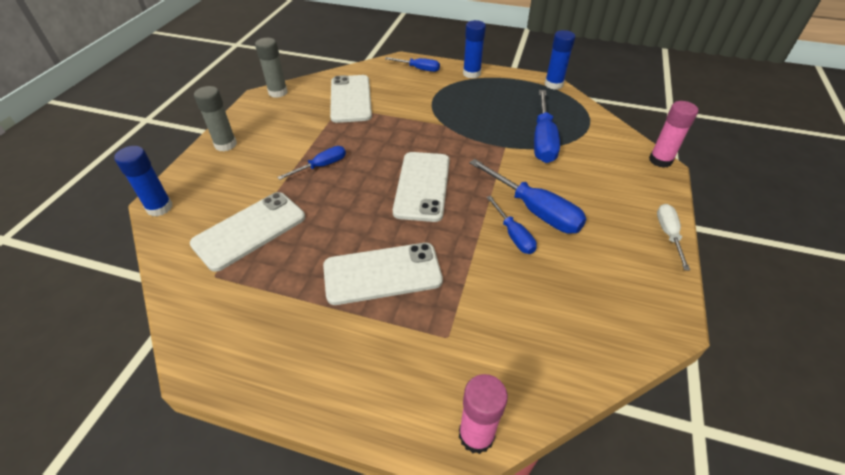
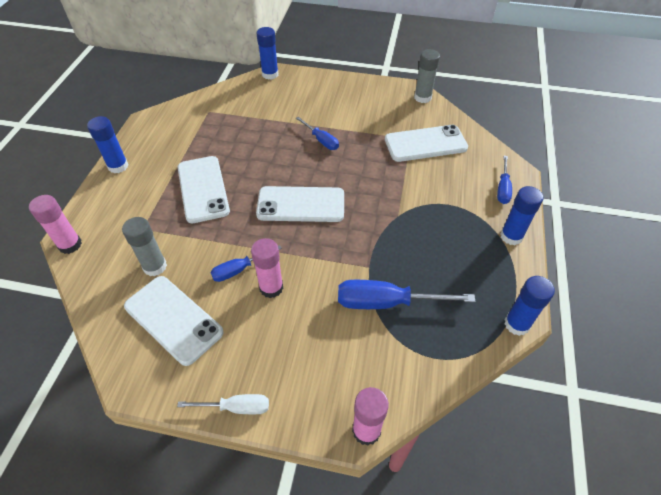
camera: 85 degrees right, 5 degrees up
white phone [190,192,305,272] -> white phone moved to [124,276,224,366]
grey glue stick [194,86,237,152] -> grey glue stick moved to [122,217,167,276]
blue screwdriver [469,159,586,234] -> pink glue stick [251,238,283,298]
none -> blue glue stick [87,116,128,173]

